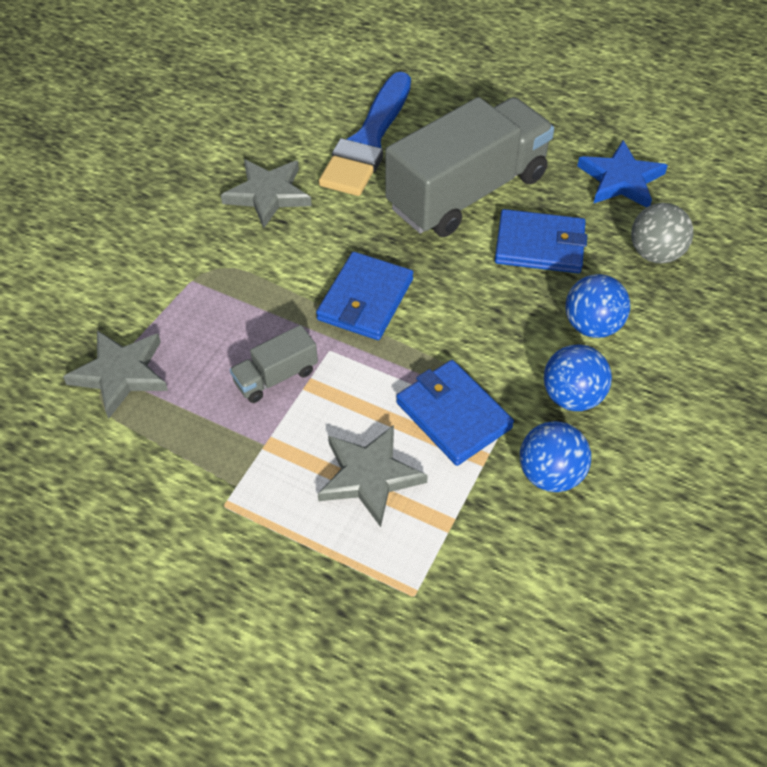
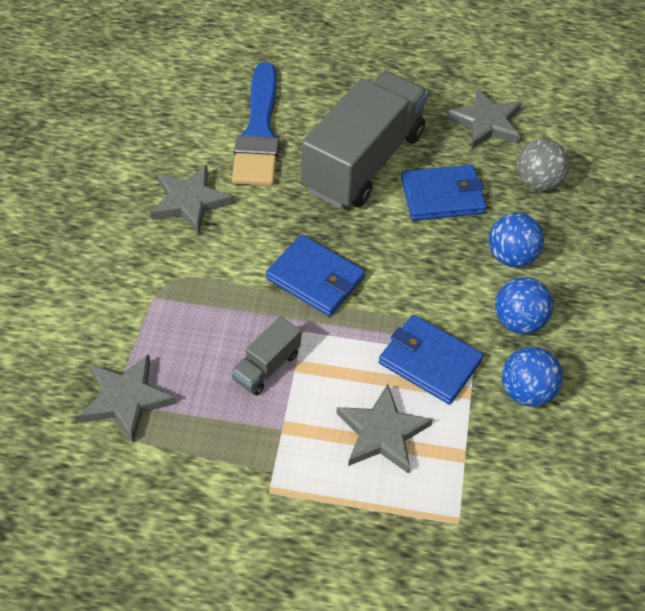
camera: 20 degrees left, 0 degrees up
blue wallet [316,252,413,340] -> blue wallet turned 60 degrees counterclockwise [266,235,365,316]
blue star [577,140,668,207] -> grey star [446,88,522,149]

